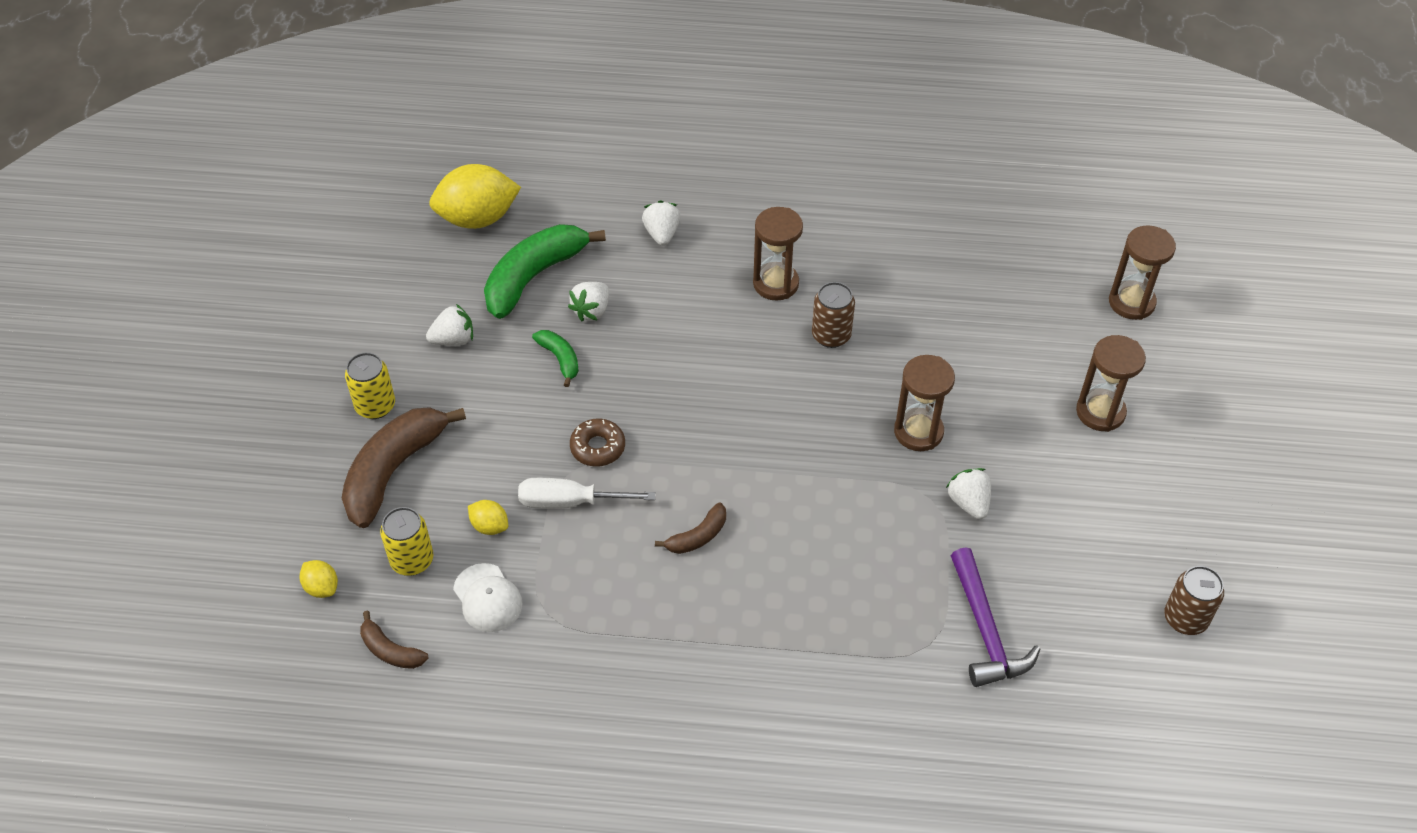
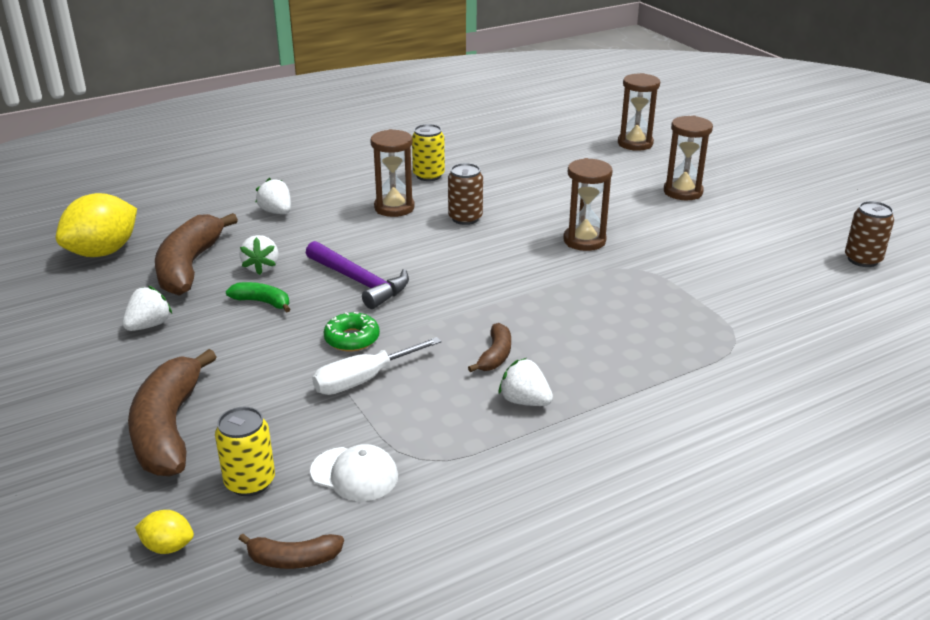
camera: 35 degrees left, 20 degrees down
yellow can [345,352,395,419] -> yellow can moved to [412,124,445,181]
yellow lemon [468,500,508,535] -> none
green banana [484,224,606,319] -> brown banana [155,213,238,296]
brown donut [570,418,625,467] -> green donut [323,312,380,351]
white strawberry [946,468,991,519] -> white strawberry moved to [499,358,553,406]
purple hammer [951,547,1040,687] -> purple hammer moved to [306,241,409,309]

